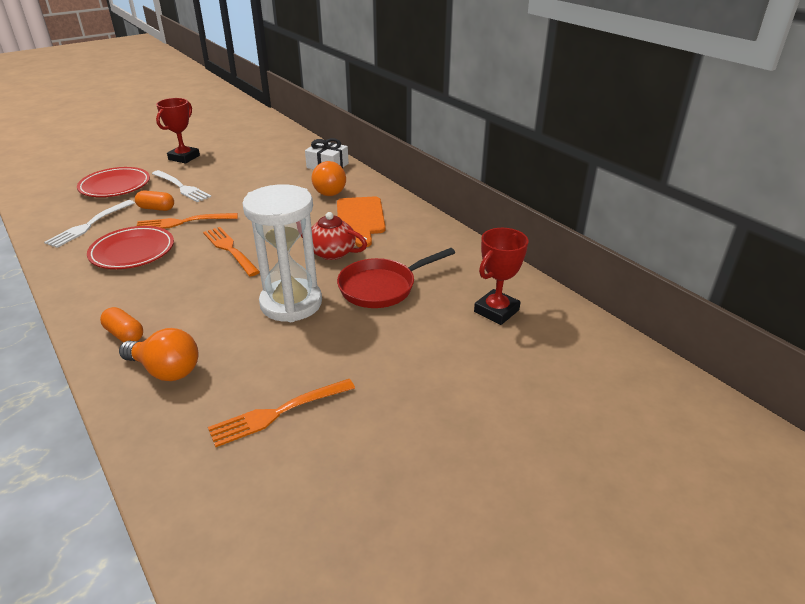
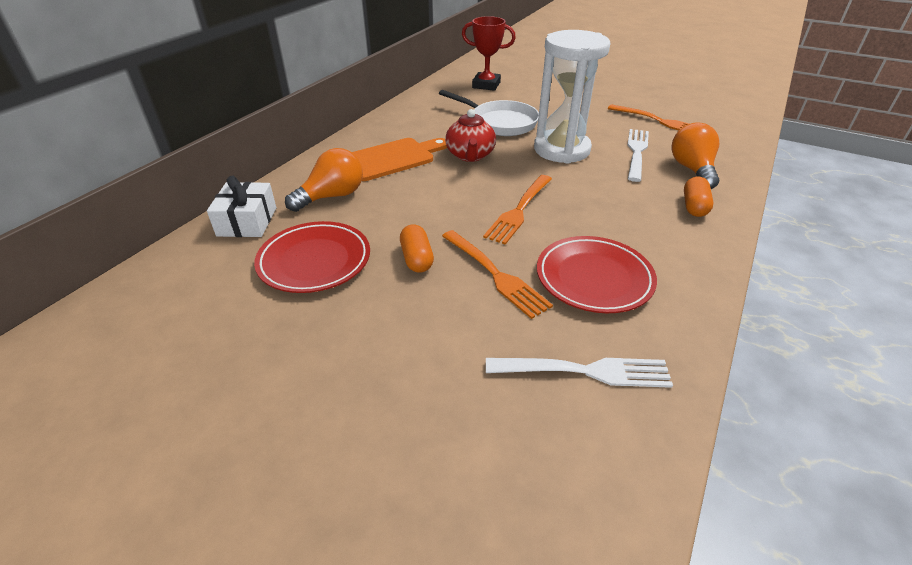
camera: 115 degrees left, 5 degrees up
red plate [77,167,150,197] -> red plate moved to [254,221,370,293]
orange capsule [135,191,174,211] -> orange capsule moved to [400,224,434,273]
white fork [152,170,211,202] -> white fork moved to [628,129,649,182]
red trophy [156,98,200,164] -> none
red pan [337,248,455,308] -> white pan [439,90,539,136]

